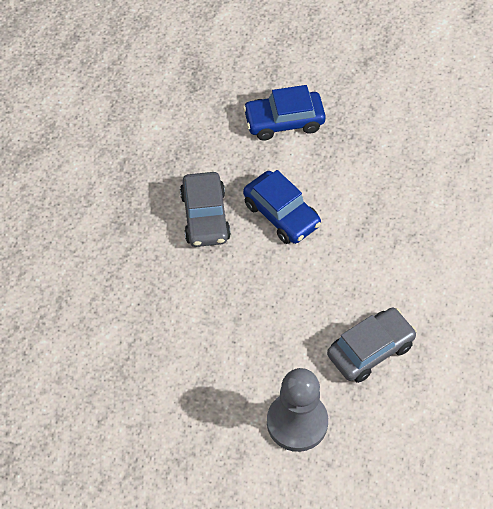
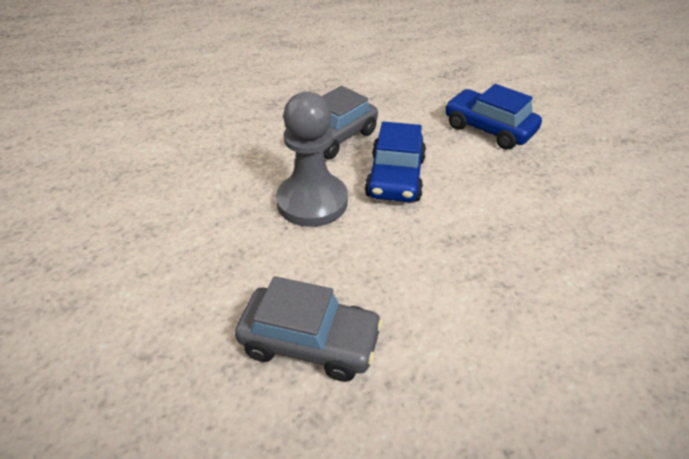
camera: 50 degrees right, 15 degrees down
grey pawn [267,368,328,452] -> grey pawn moved to [276,92,348,227]

